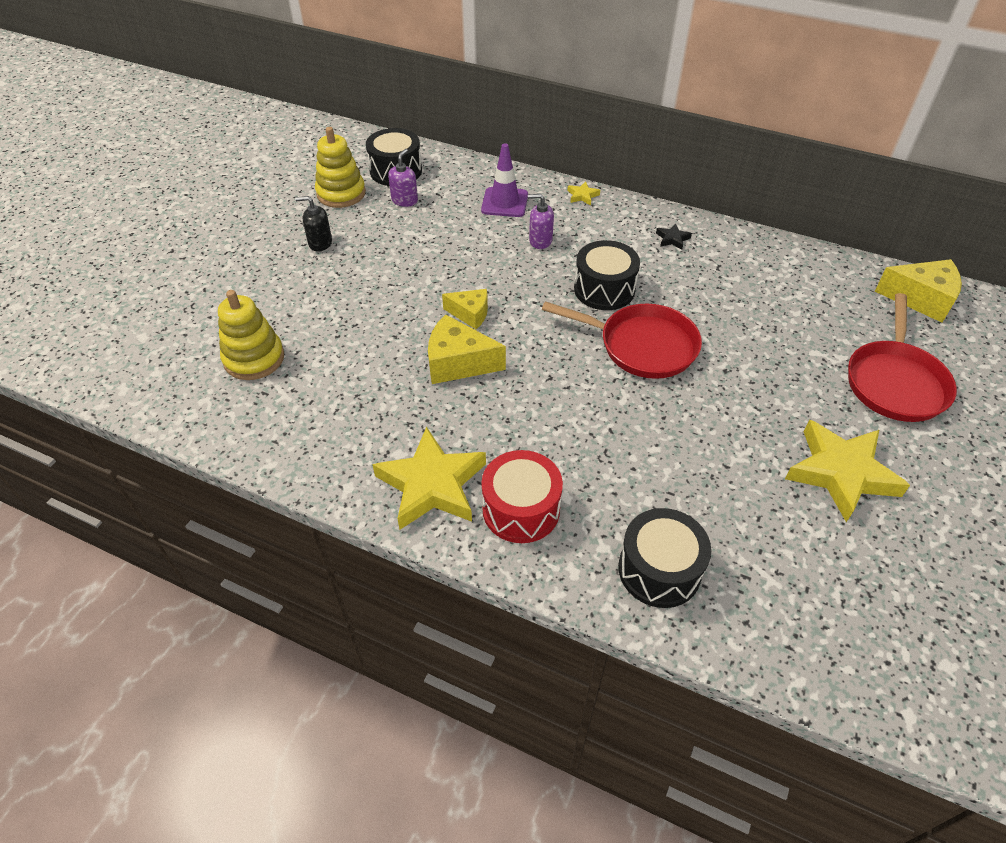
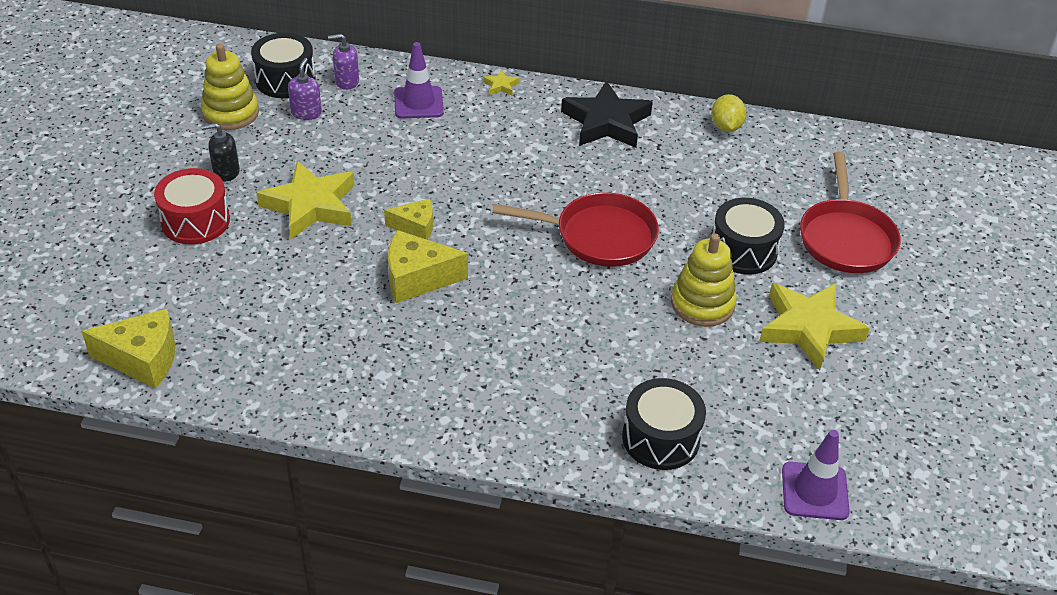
camera: 15 degrees left, 5 degrees down
yellow stacking toy [218,290,284,380] -> yellow stacking toy moved to [671,234,737,327]
yellow star [372,427,486,530] -> yellow star moved to [257,161,355,239]
red drum [481,450,563,543] -> red drum moved to [154,168,230,245]
purple soap dispenser [528,194,554,249] -> purple soap dispenser moved to [328,34,359,90]
black drum [574,240,640,310] -> black drum moved to [713,198,785,274]
black star [656,223,692,250] -> black star [561,81,653,148], size x2.44
yellow cheese [875,259,962,322] -> yellow cheese moved to [81,309,175,389]
none -> yellow lemon [711,94,747,132]
none -> purple traffic cone [782,430,850,520]

